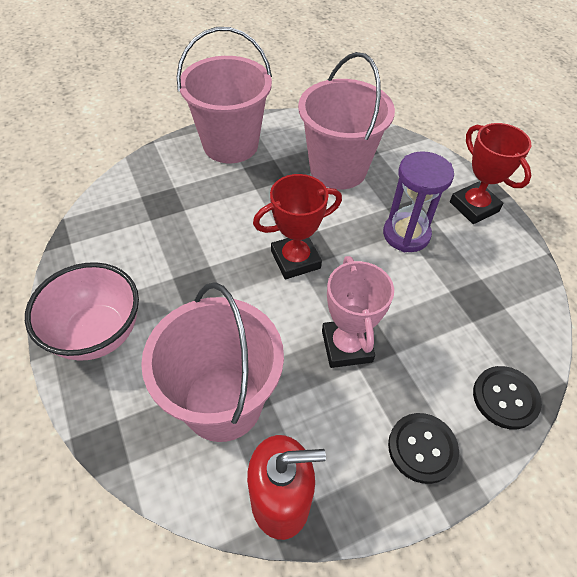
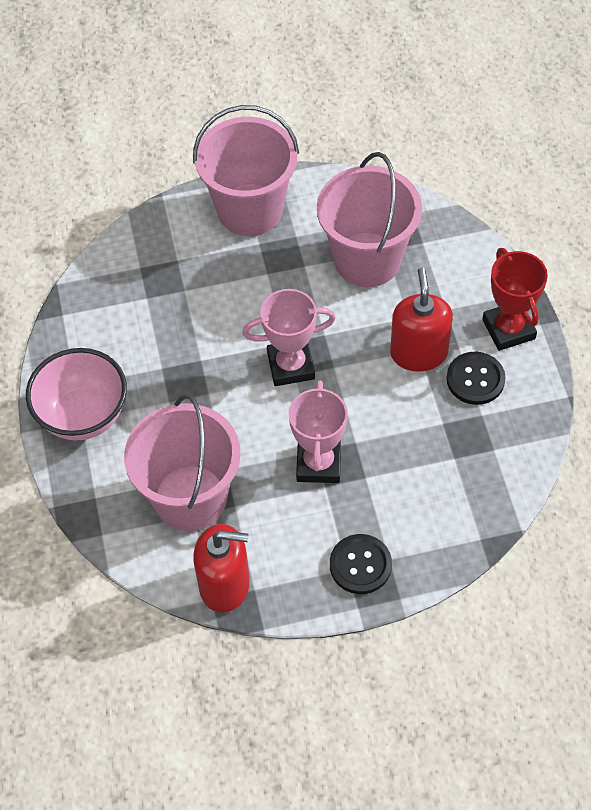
camera: 15 degrees right, 5 degrees up
red trophy [253,174,342,279] -> pink trophy [242,289,336,386]
purple hourglass [383,151,454,252] -> red soap dispenser [390,268,453,371]
black button [473,366,542,429] -> black button moved to [447,352,506,405]

